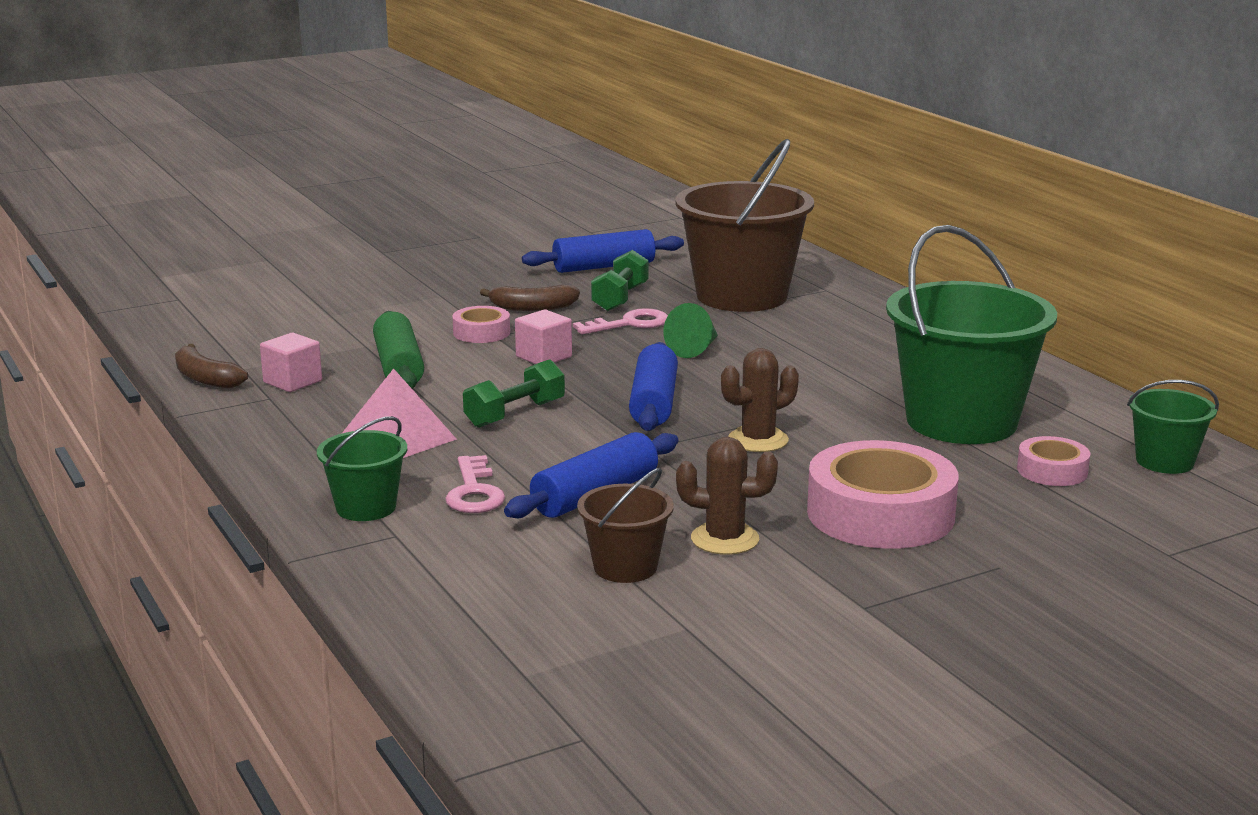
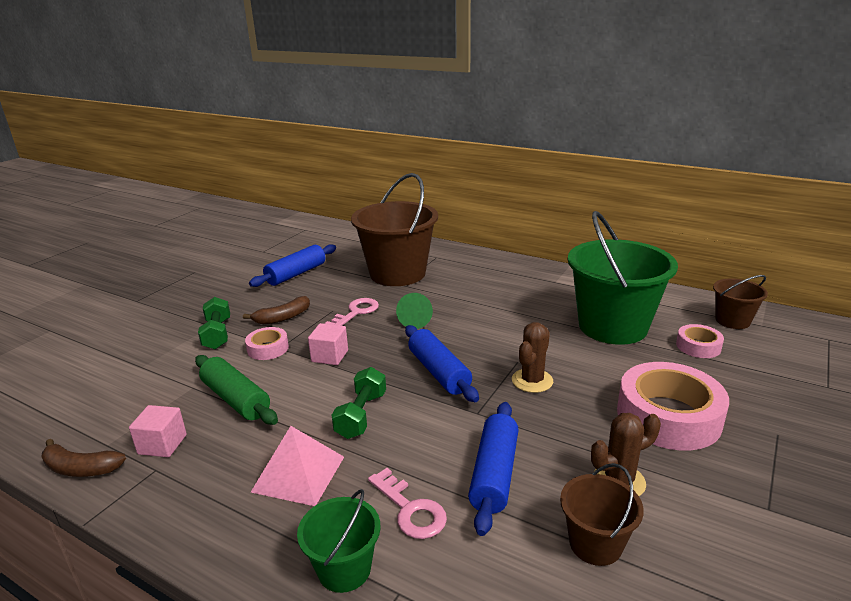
camera: 30 degrees left, 5 degrees up
green dumbbell [591,250,649,311] -> green dumbbell moved to [198,297,230,350]
green bucket [1127,380,1219,474] -> brown bucket [713,275,768,329]

